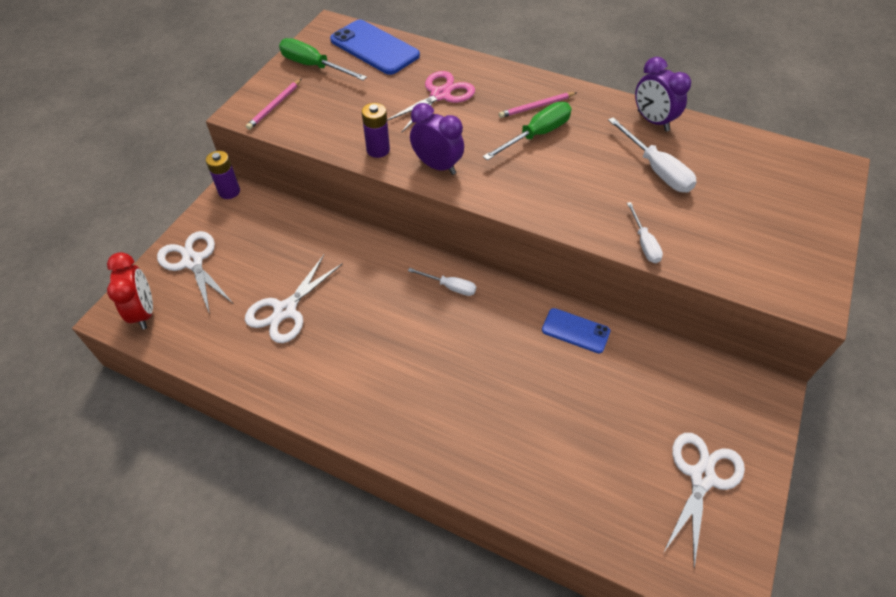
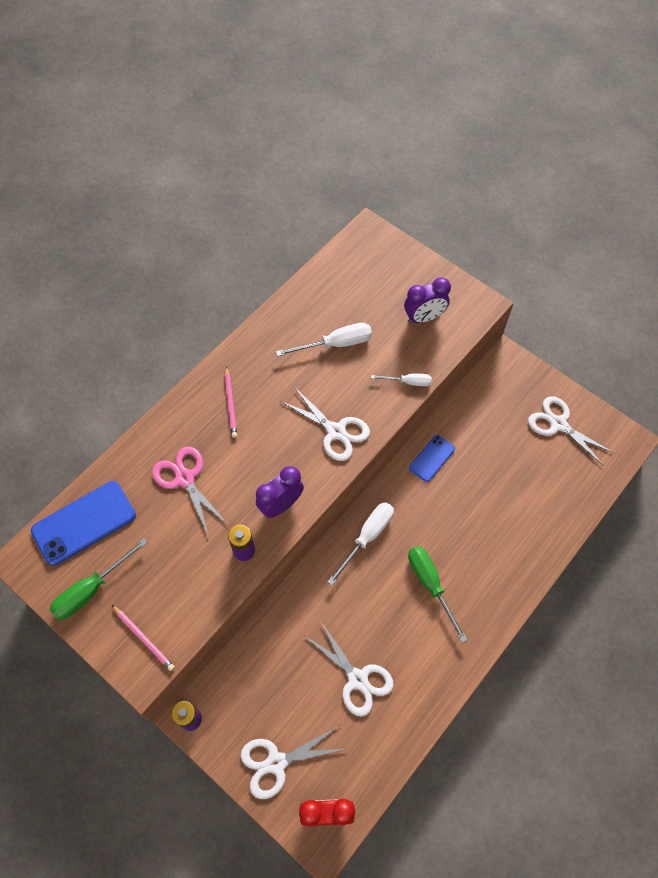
camera: 75 degrees left, 10 degrees up
white screwdriver [408,268,476,296] -> white screwdriver [327,502,394,586], size x1.65
green screwdriver [483,102,572,161] -> green screwdriver moved to [408,546,468,643]
purple clock [635,57,691,131] -> purple clock moved to [404,277,451,324]
none -> white scissors [281,388,370,461]

